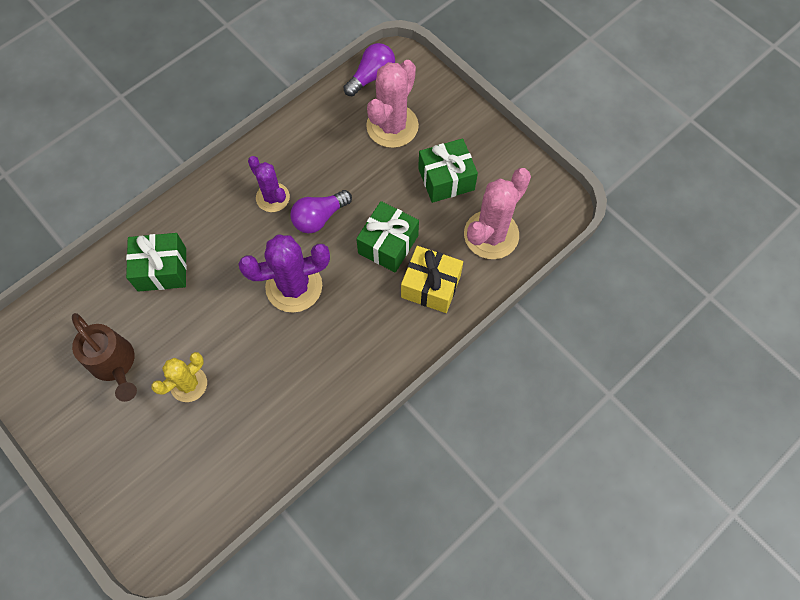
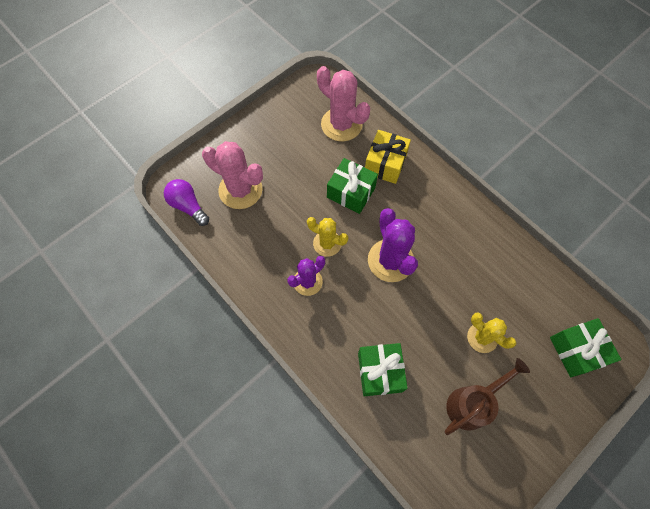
camera: 90 degrees left, 0 degrees up
purple light bulb [290,190,352,233] -> yellow cactus [307,217,348,257]
green gift [418,138,478,203] -> green gift moved to [550,318,622,377]

